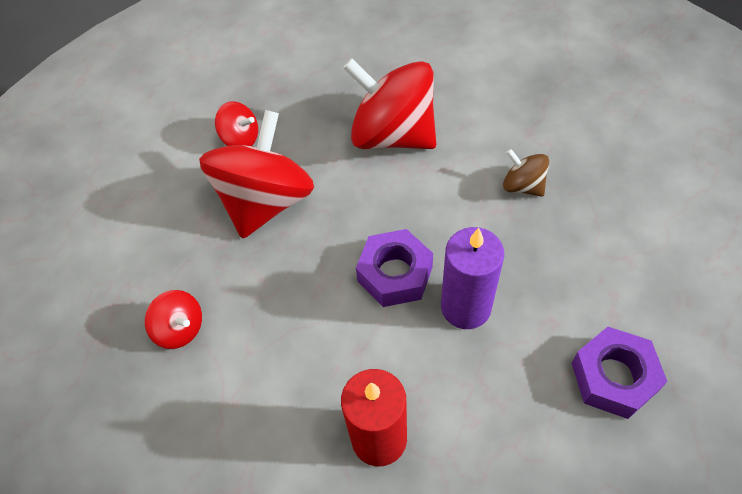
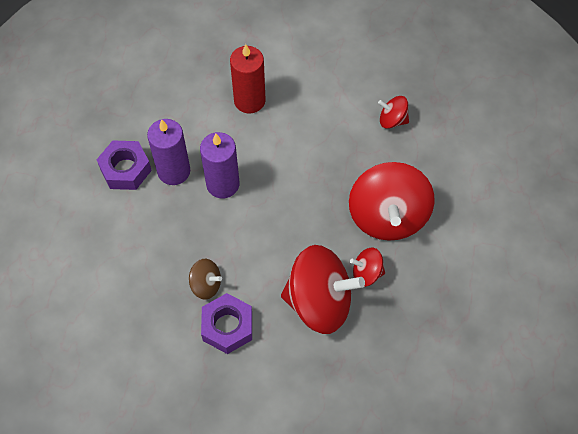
camera: 155 degrees right, 5 degrees up
red spinning top [215,102,258,146] -> red spinning top moved to [350,248,385,287]
purple nut [356,229,433,307] -> purple nut moved to [201,293,252,354]
none -> purple candle [147,119,190,185]

